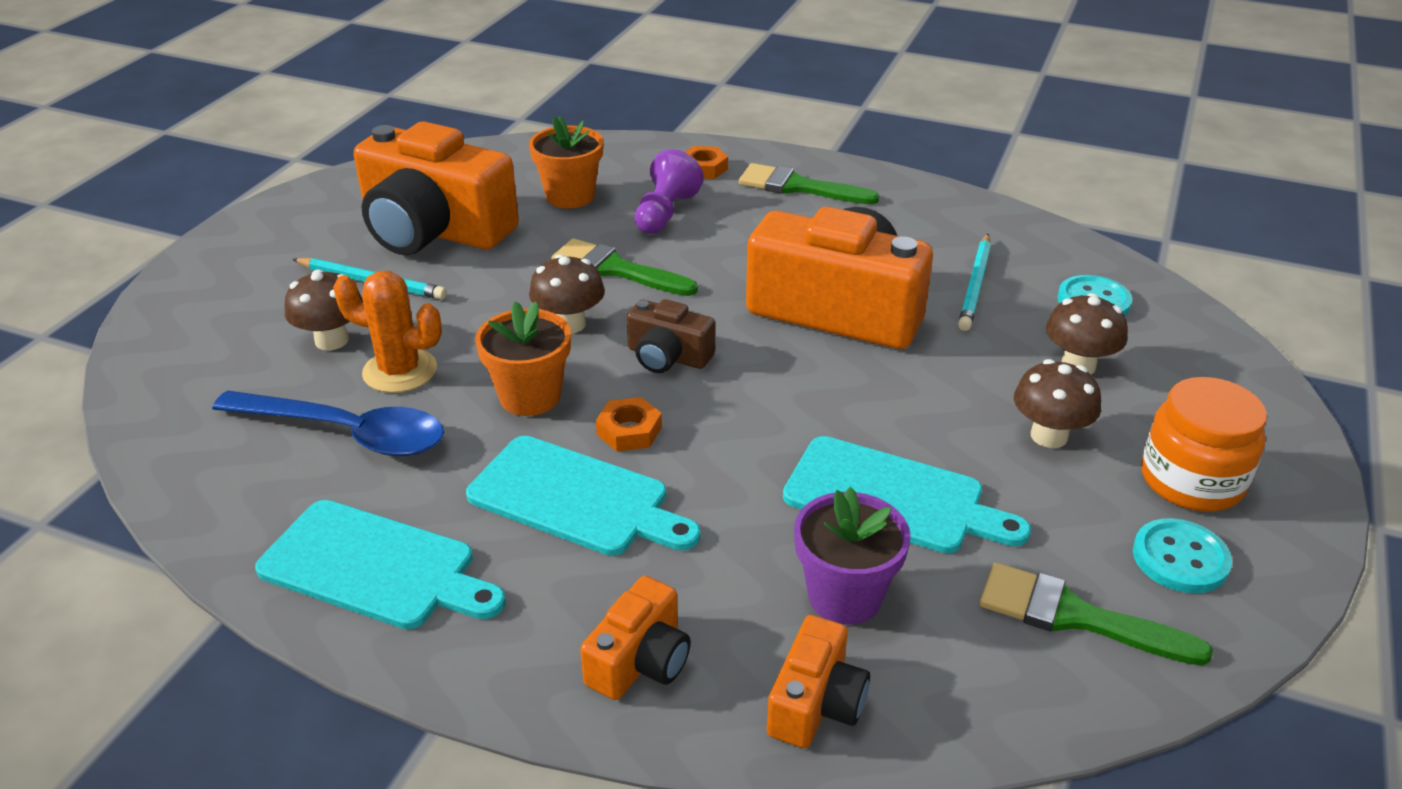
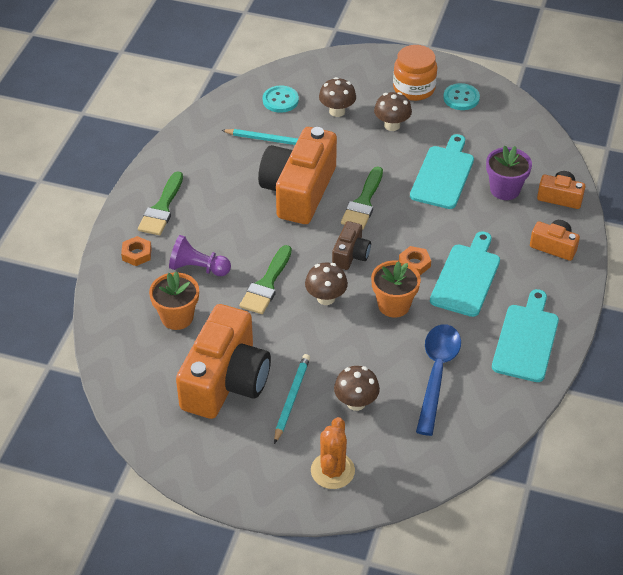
camera: 95 degrees left, 10 degrees up
orange cactus [333,271,442,393] -> orange cactus moved to [311,417,355,489]
green brush [980,563,1213,666] -> green brush moved to [341,166,383,229]

